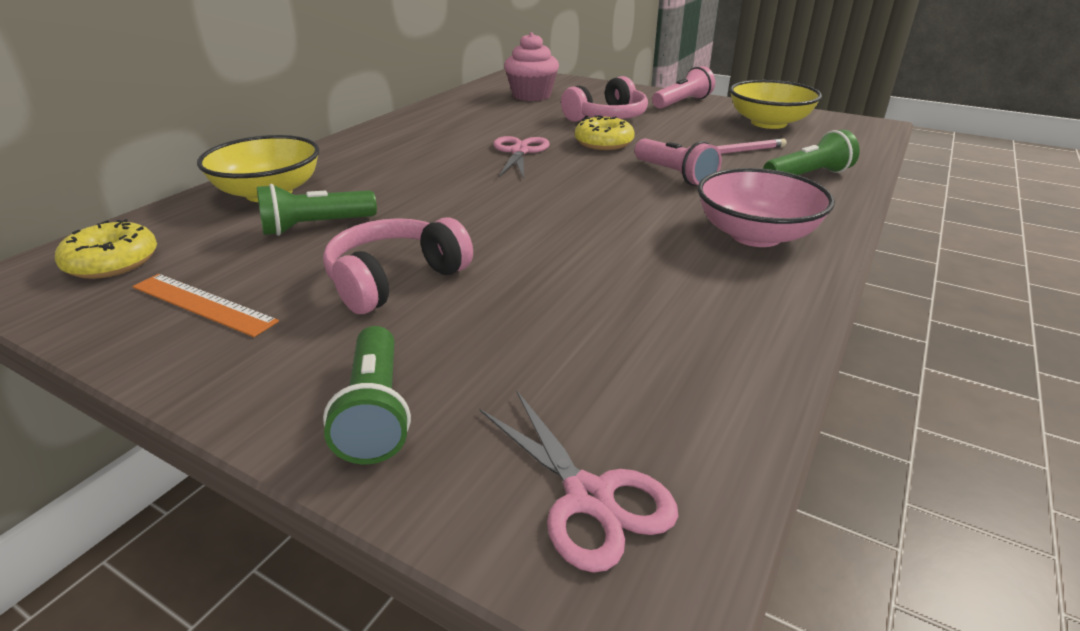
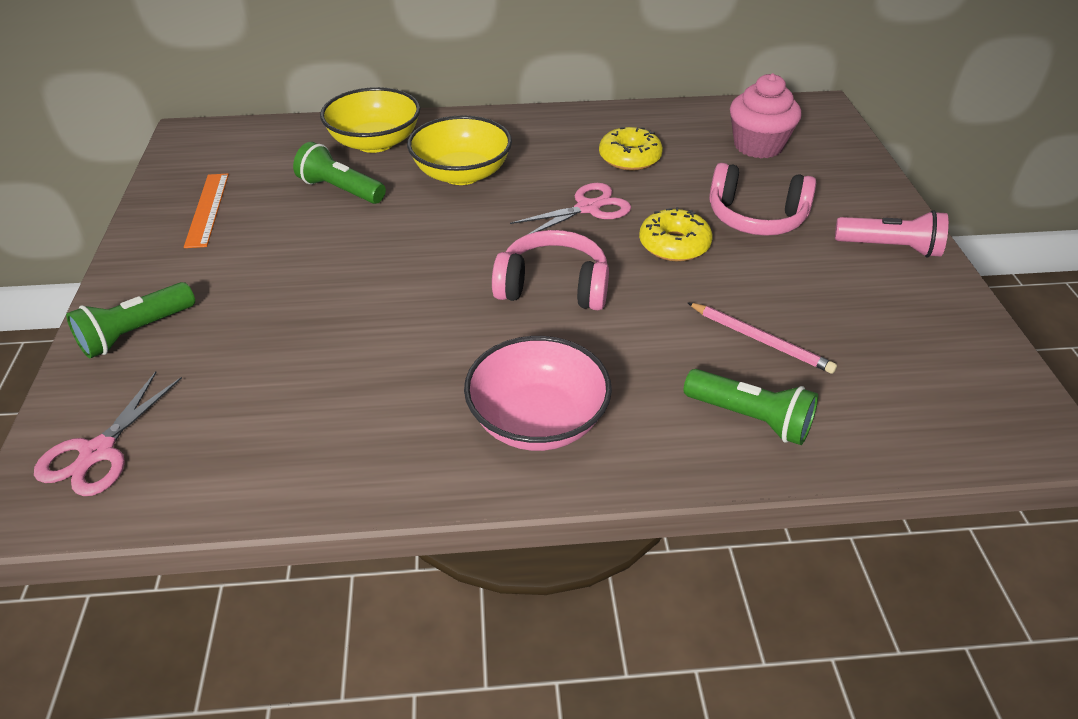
camera: 55 degrees right, 10 degrees up
yellow donut [55,219,157,279] -> yellow donut moved to [599,127,663,171]
pink headphones [323,217,473,314] -> pink headphones moved to [492,230,609,310]
pink flashlight [634,138,722,186] -> none
yellow bowl [730,80,822,129] -> yellow bowl moved to [407,115,512,185]

